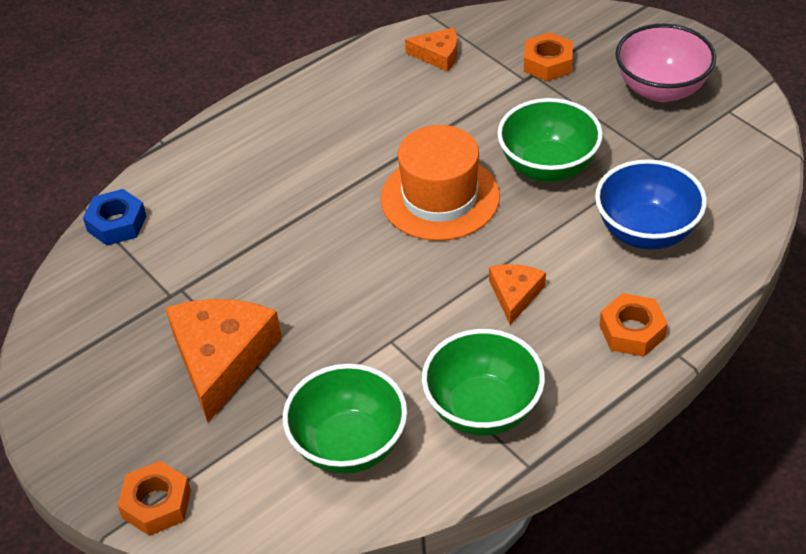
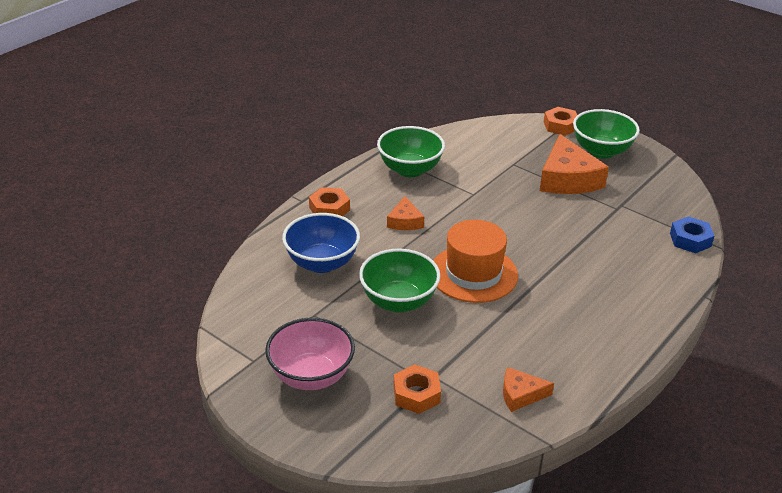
camera: 165 degrees right, 10 degrees down
green bowl [283,364,407,474] -> green bowl moved to [573,109,640,159]

